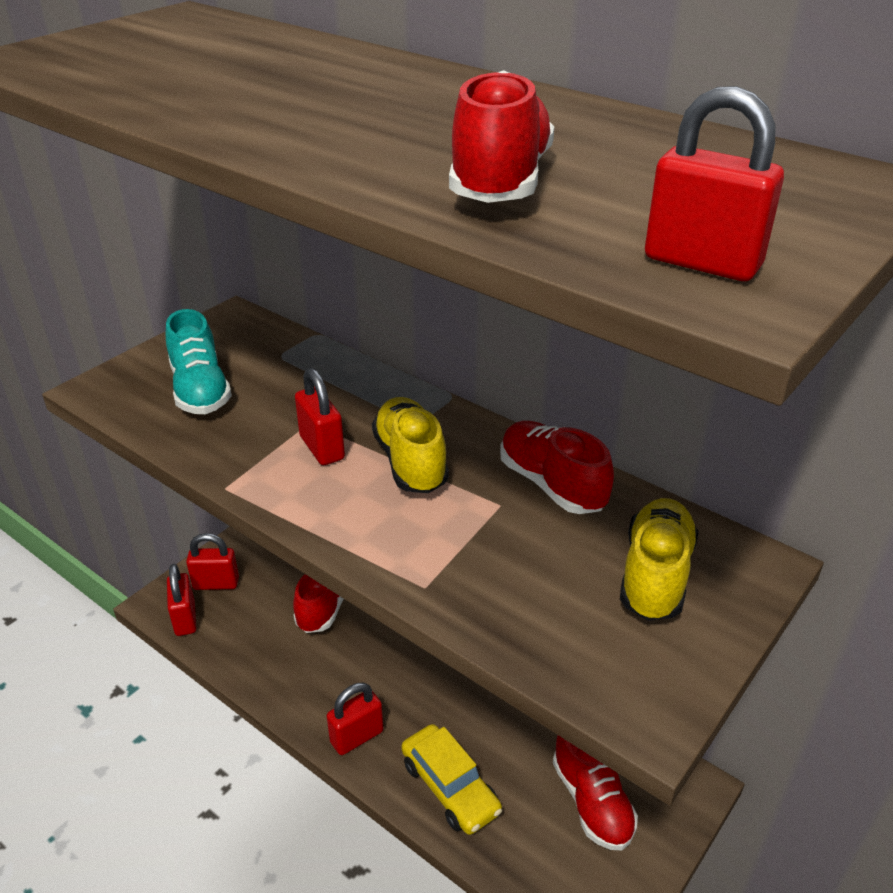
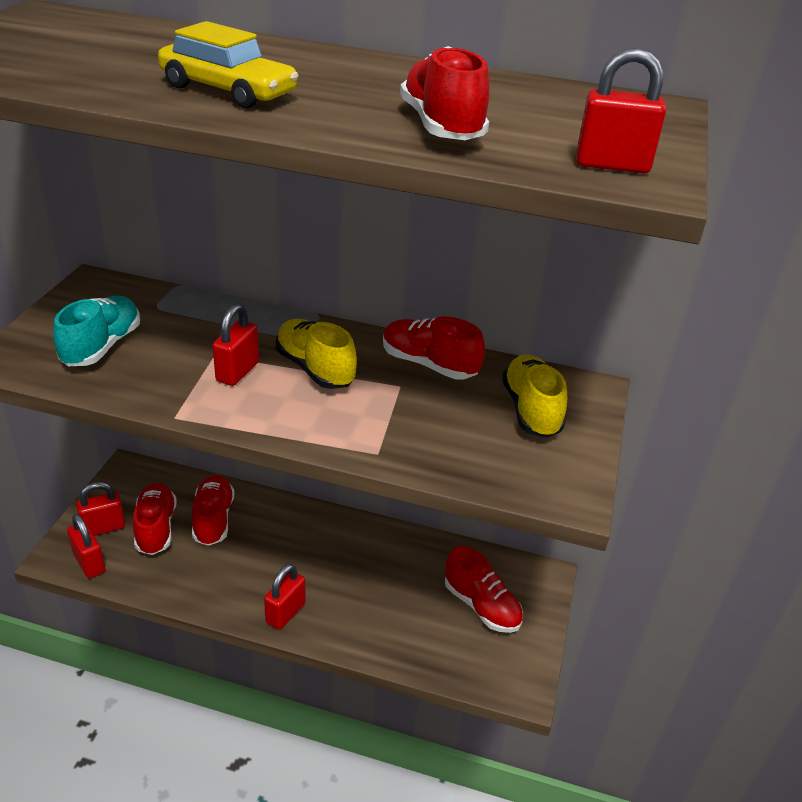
camera: 25 degrees left, 0 degrees up
turquoise shoe [166,309,232,414] -> turquoise shoe turned 120 degrees counterclockwise [53,296,140,366]
red padlock [295,368,345,465] -> red padlock turned 75 degrees clockwise [212,304,259,386]
yellow car [401,724,502,835] -> yellow car moved to [158,21,299,108]
none -> red shoe [133,483,177,555]

